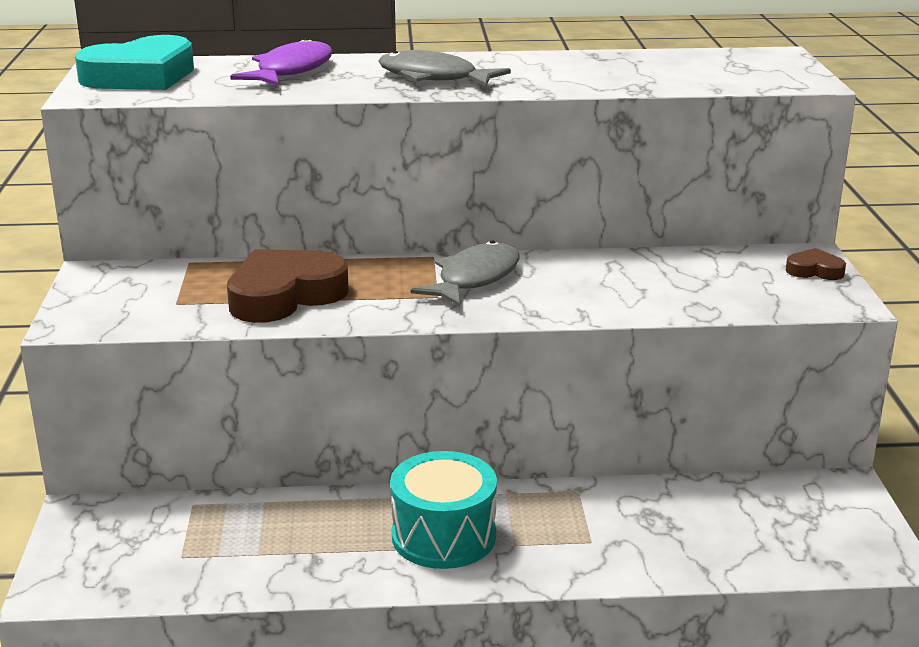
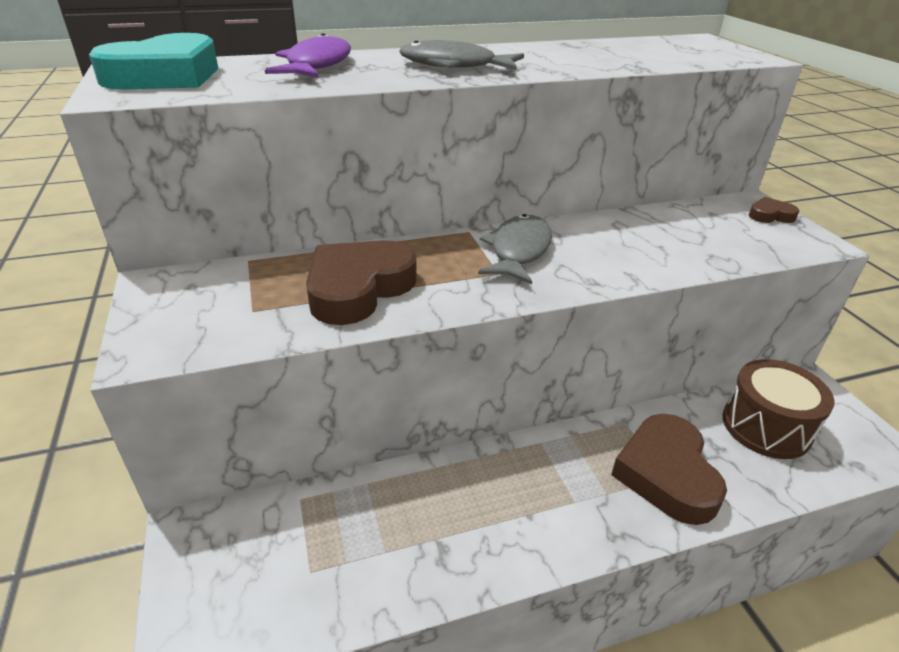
camera: 15 degrees left, 10 degrees up
turquoise drum [390,451,497,569] -> none
none -> brown heart [611,414,727,525]
none -> brown drum [723,359,835,459]

